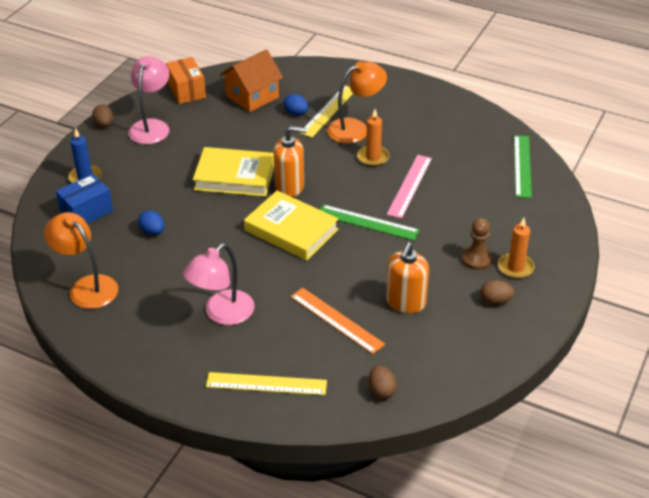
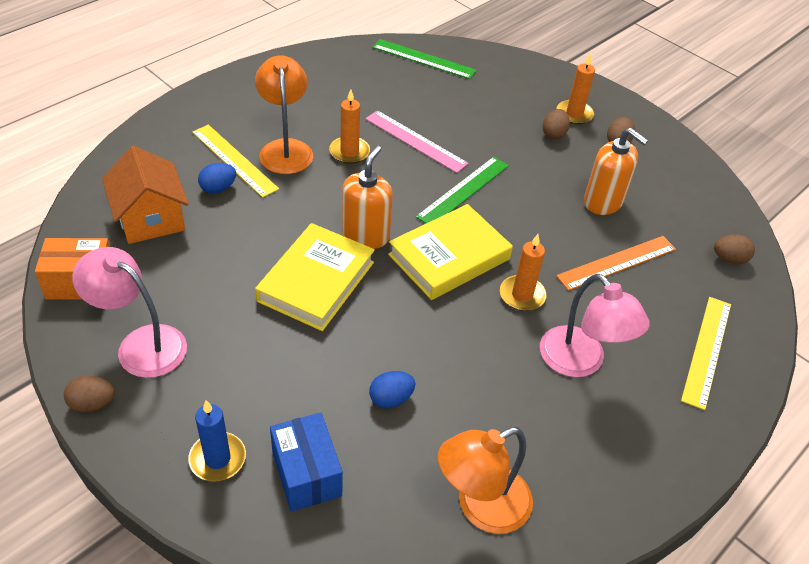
camera: 75 degrees left, 5 degrees up
brown pawn [462,218,492,270] -> brown egg [543,109,570,139]
none -> orange candle [500,234,547,311]

